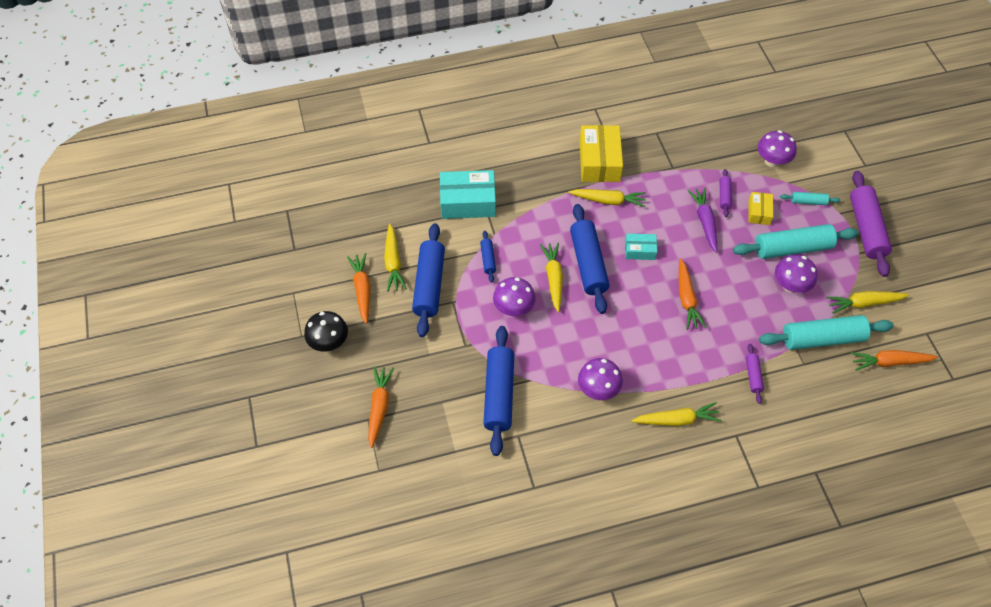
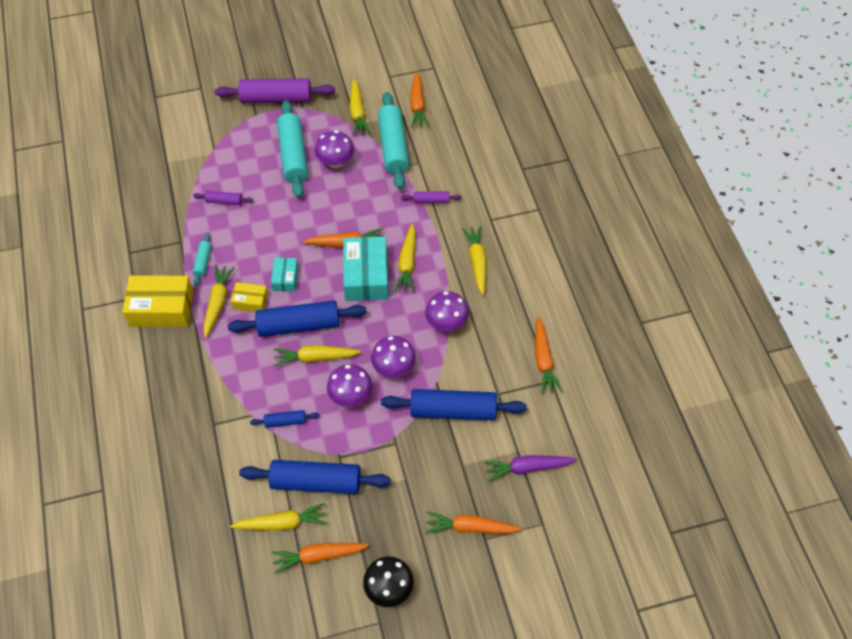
camera: 90 degrees left, 0 degrees up
turquoise box [440,170,496,219] -> turquoise box moved to [343,237,388,301]
purple carrot [687,188,717,253] -> purple carrot moved to [483,455,577,482]
yellow box [749,192,773,225] -> yellow box moved to [230,282,268,312]
purple mushroom [757,130,797,167] -> purple mushroom moved to [371,336,416,378]
turquoise rolling pin [780,192,841,205] -> turquoise rolling pin moved to [193,233,212,286]
none -> yellow carrot [394,224,416,293]
none -> orange carrot [535,317,562,394]

